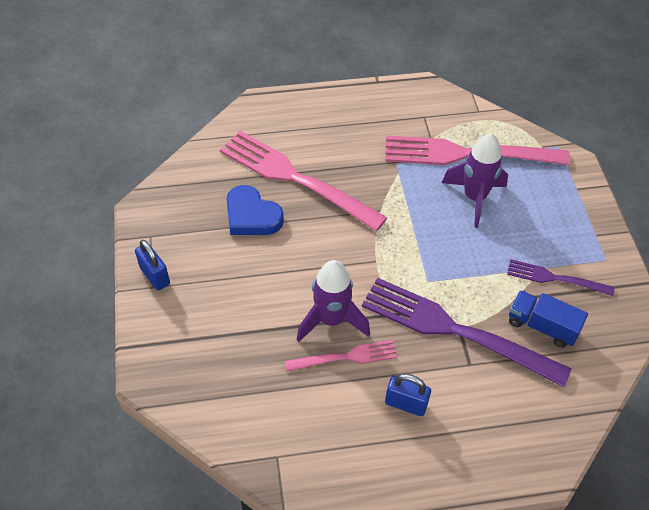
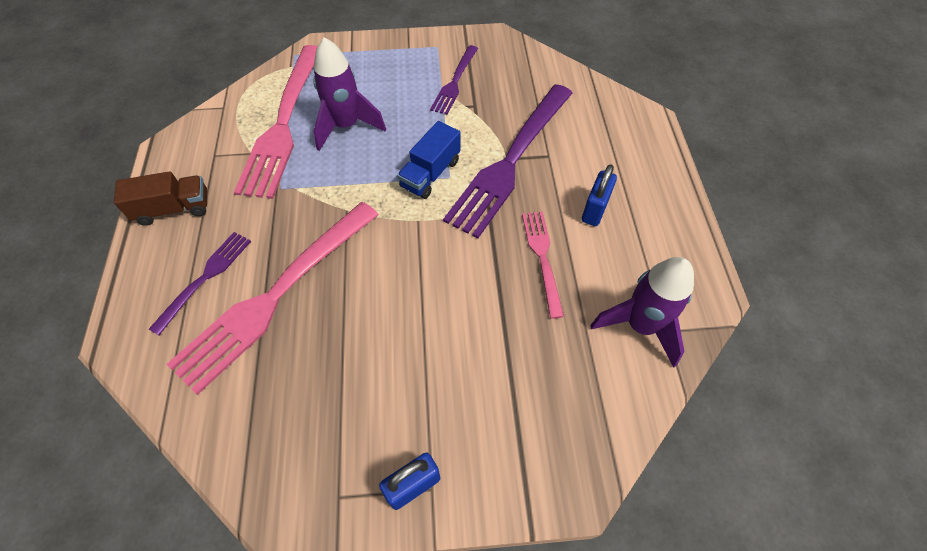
camera: 85 degrees left, 5 degrees up
blue heart [226,185,284,235] -> none
purple rocket [297,260,370,342] -> purple rocket moved to [590,257,694,368]
blue truck [509,290,588,348] -> blue truck moved to [397,121,461,199]
none -> brown truck [114,171,207,226]
none -> purple fork [149,232,251,335]

